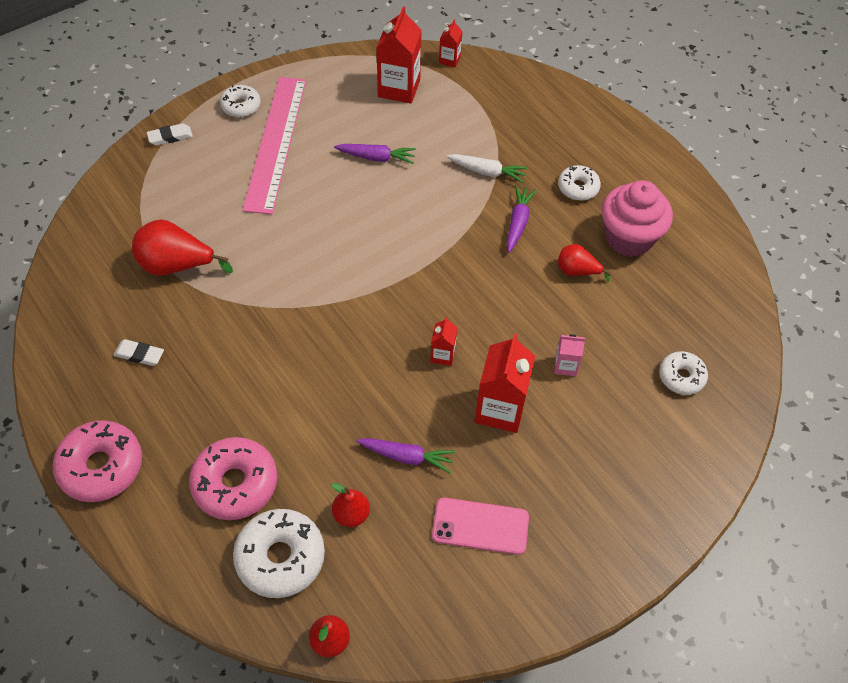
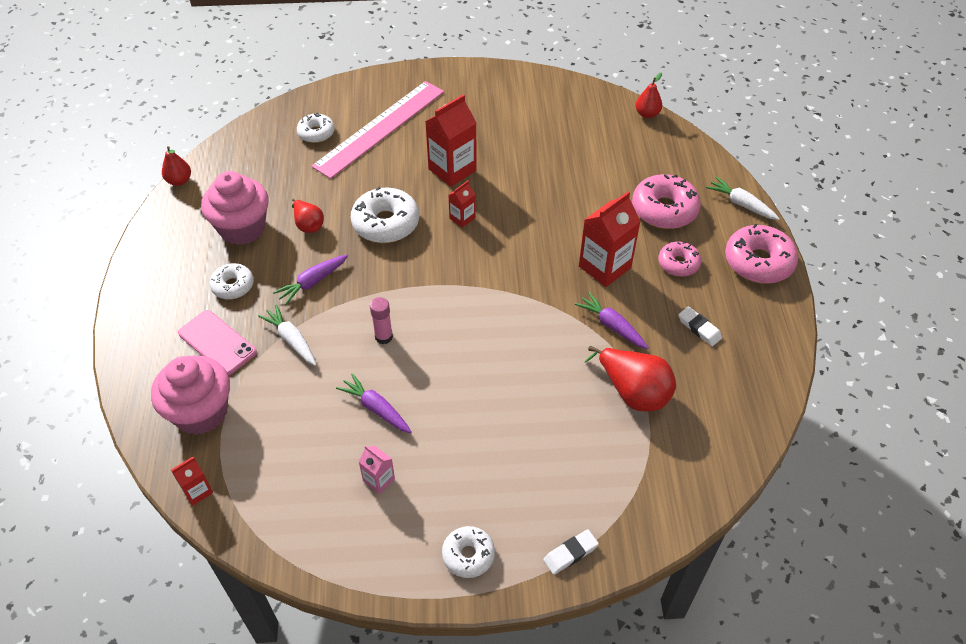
camera: 145 degrees left, 5 degrees down
white eraser [147,123,193,145] -> white eraser turned 45 degrees counterclockwise [543,529,599,575]
white donut [233,509,325,598] -> white donut moved to [351,187,419,243]
pink ruler [242,77,306,215] -> pink ruler moved to [311,81,444,179]
red pear [331,483,370,527] -> red pear moved to [162,146,191,186]
purple carrot [356,438,456,473] -> purple carrot moved to [575,292,648,349]
red carton [376,7,422,104] -> red carton moved to [579,191,641,287]
pink phone [432,498,529,555] -> pink phone moved to [178,310,257,375]
pink carton [554,334,585,376] -> pink carton moved to [358,445,395,494]
none -> pink cupcake [151,356,230,435]
none -> pink glue stick [370,297,393,344]
none -> pink donut [658,241,701,277]
none -> white carrot [706,177,780,220]

